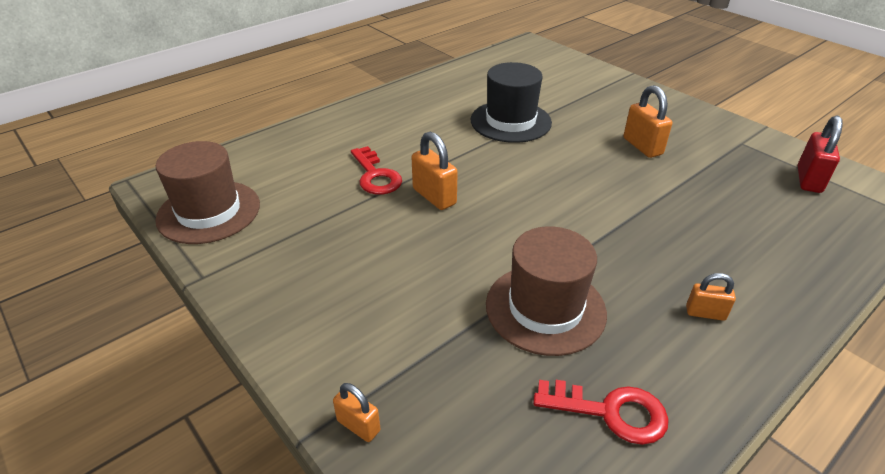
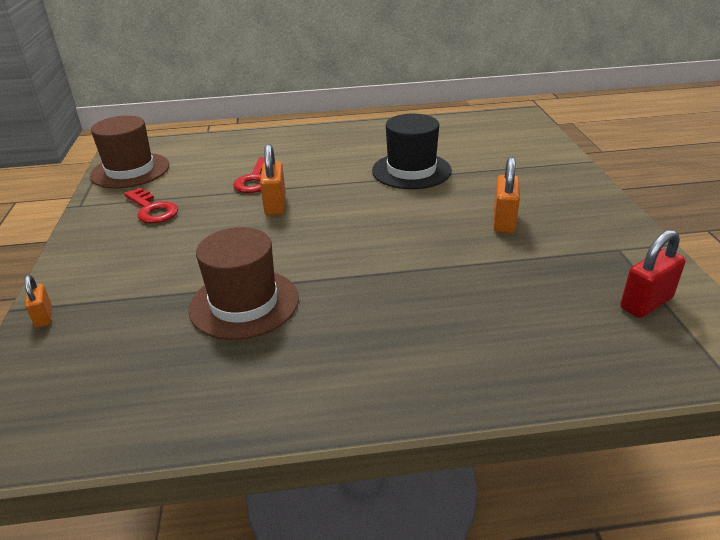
camera: 35 degrees right, 5 degrees down
red key [533,380,669,445] -> red key moved to [124,188,178,223]
orange padlock [686,273,736,321] -> none

